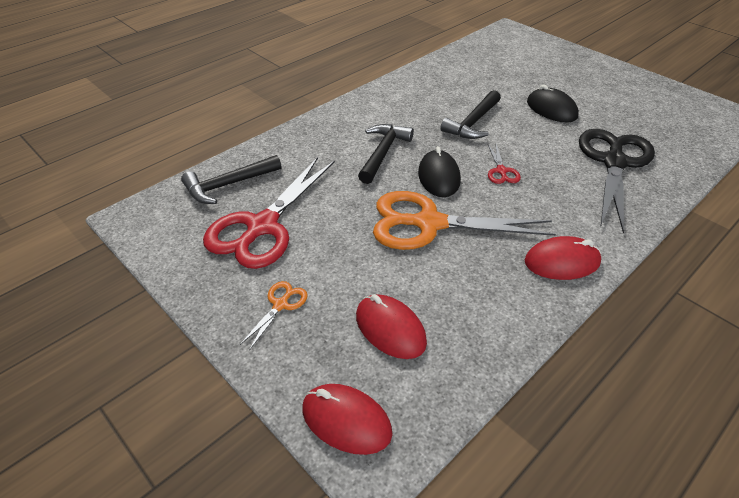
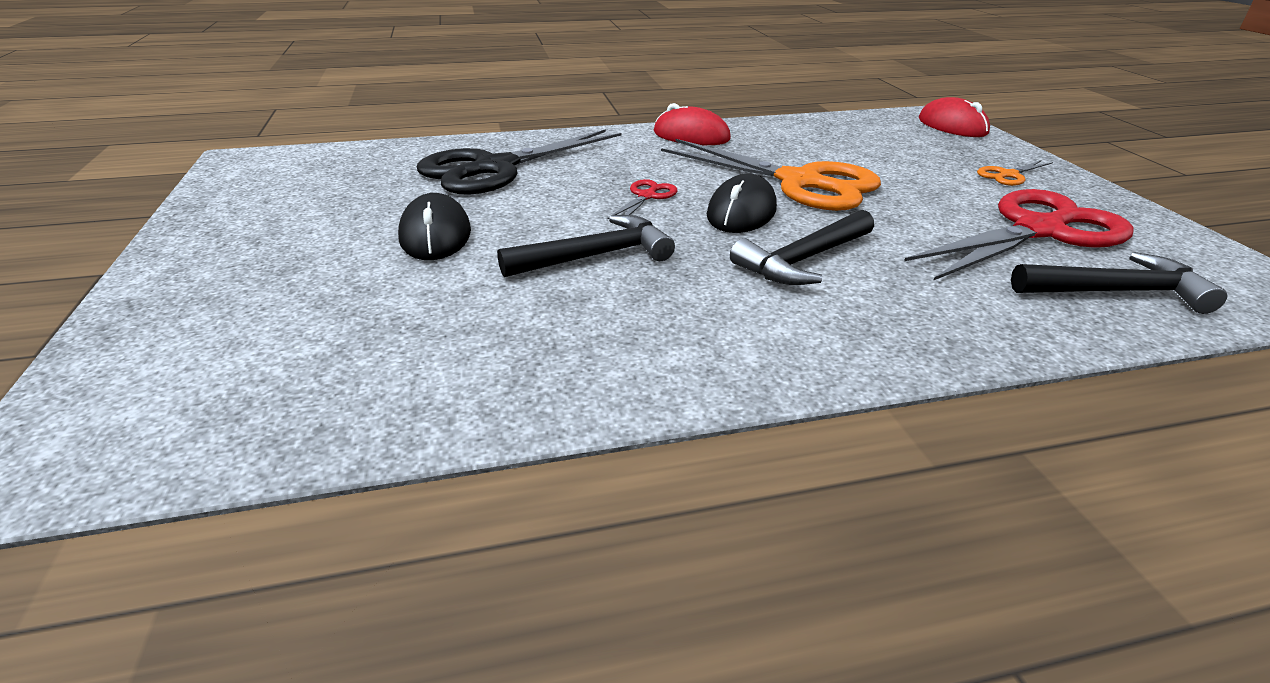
camera: 150 degrees left, 10 degrees down
red mouse [356,294,427,359] -> none

